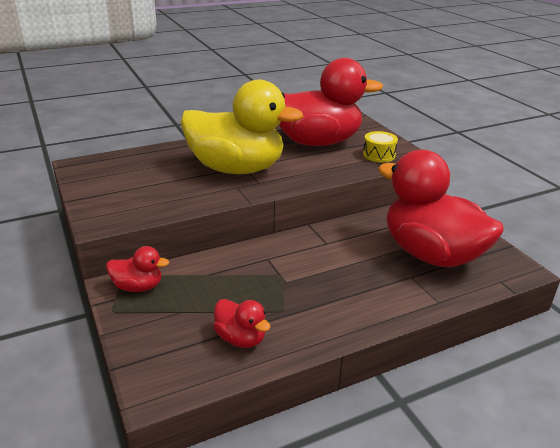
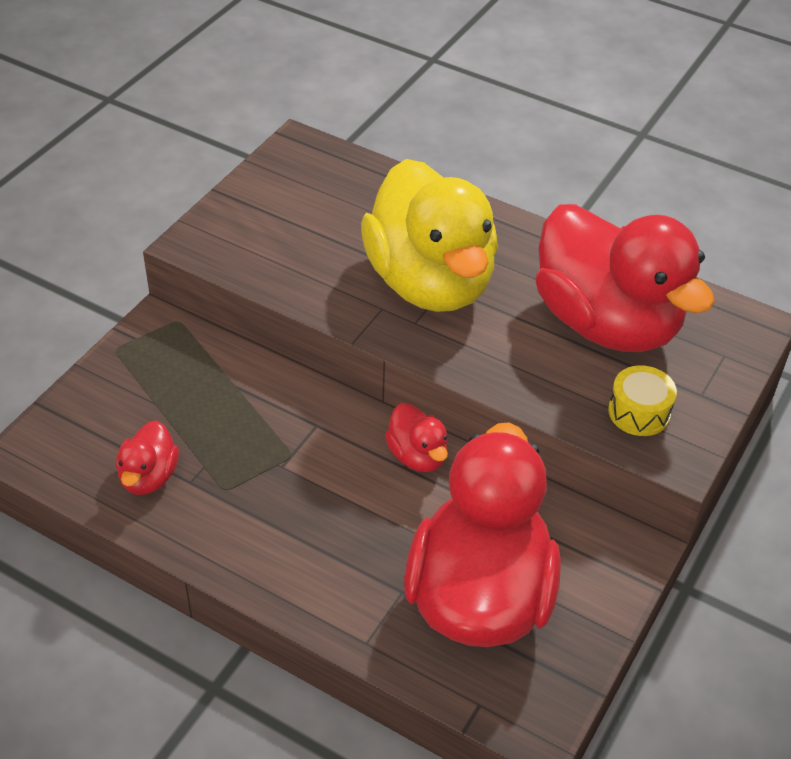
camera: 55 degrees right, 15 degrees up
red duck [106,246,169,292] -> red duck moved to [385,403,448,472]

